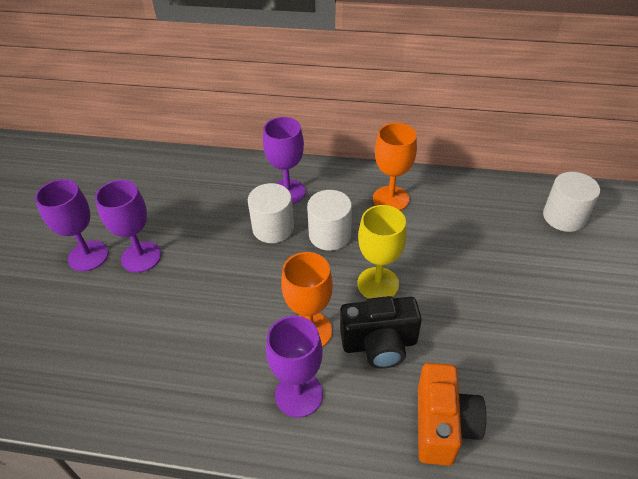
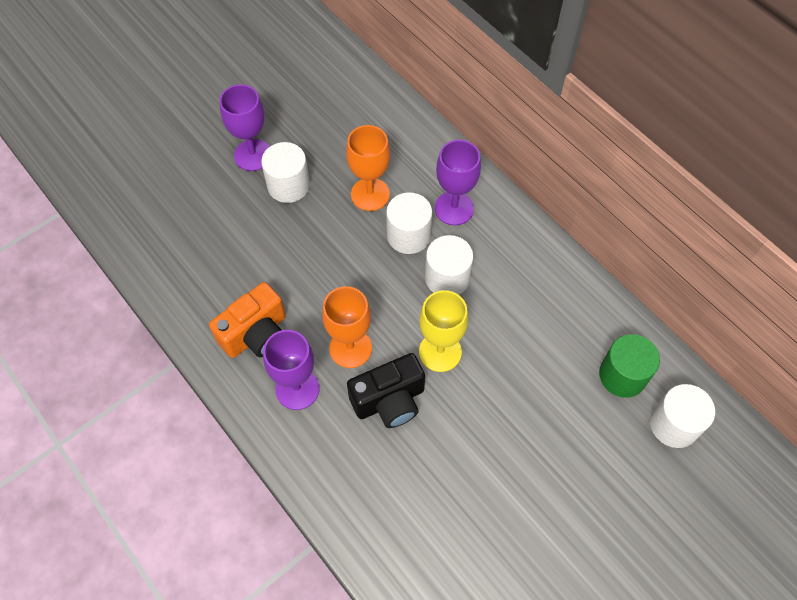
camera: 40 degrees right, 15 degrees up
purple goblet [95,180,161,273] -> white cylinder [261,142,310,203]
black camera [340,296,422,369] -> black camera turned 60 degrees counterclockwise [347,353,425,428]
orange goblet [373,123,417,211] -> orange goblet moved to [346,125,390,211]
orange camera [418,363,486,466] -> orange camera moved to [209,282,286,358]
none -> green cylinder [599,334,660,398]

